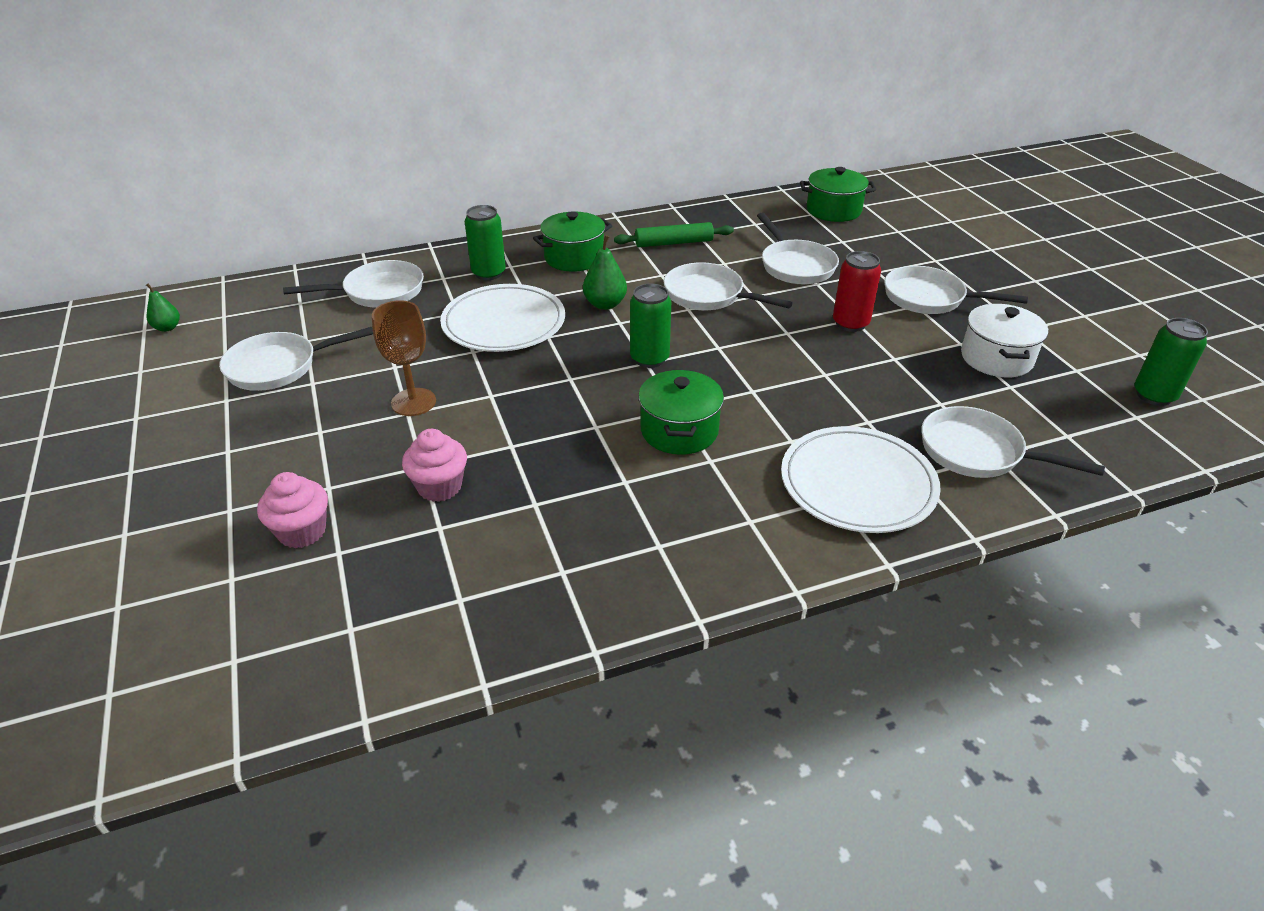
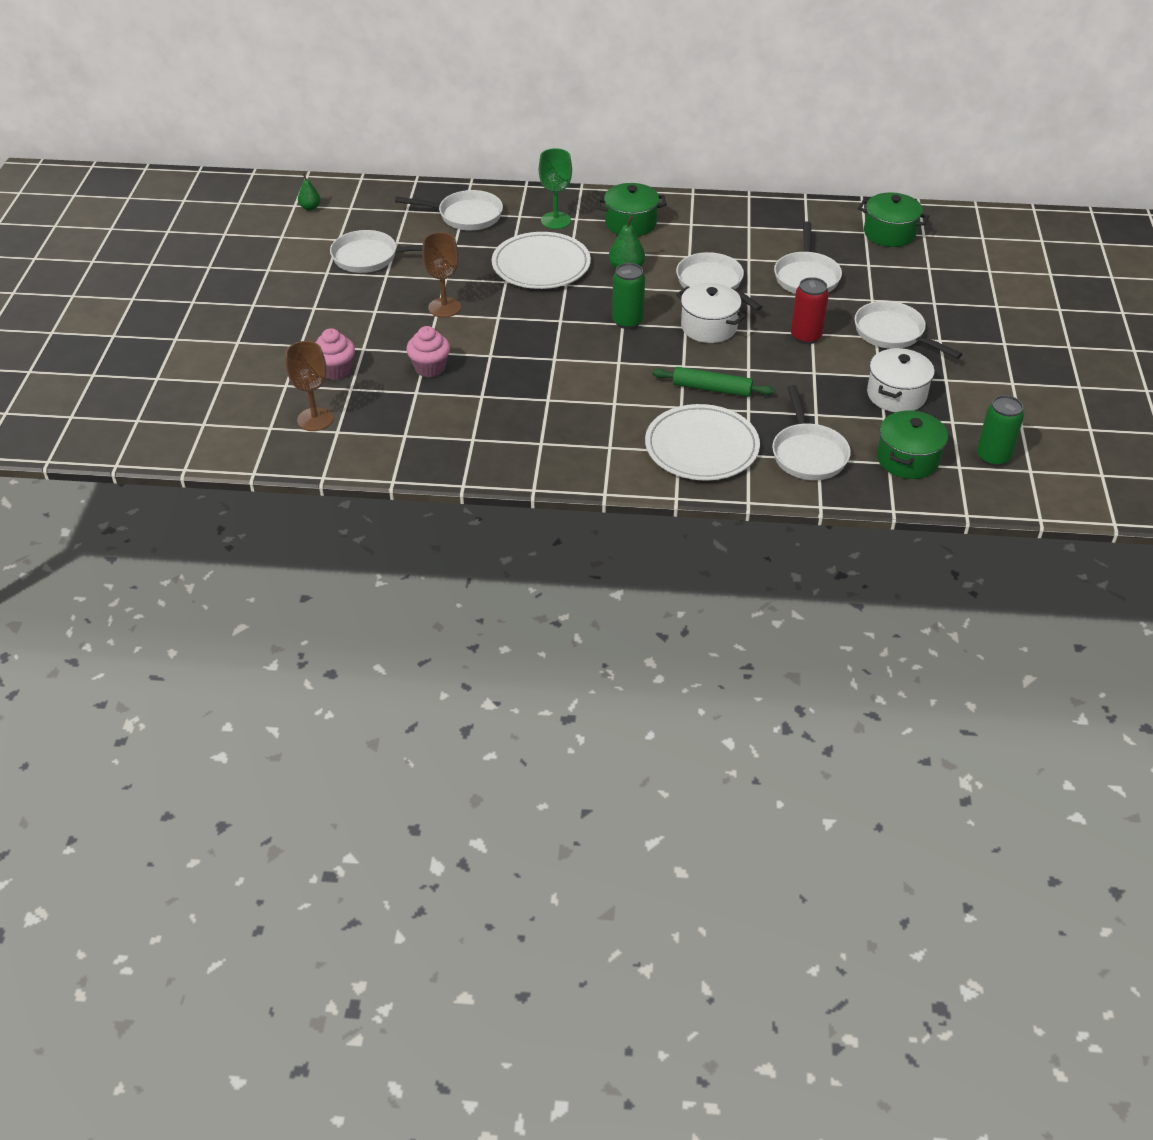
camera: 25 degrees right, 5 degrees up
green can [464,205,506,280] -> green goblet [539,148,572,229]
green rolling pin [614,222,734,247] -> green rolling pin moved to [652,367,774,397]
green pot [638,370,724,455] -> green pot moved to [877,410,948,479]
white pan [921,406,1105,478] -> white pan turned 150 degrees counterclockwise [772,385,851,480]
none -> brown goblet [285,341,333,431]
none -> white pot [676,283,746,343]

